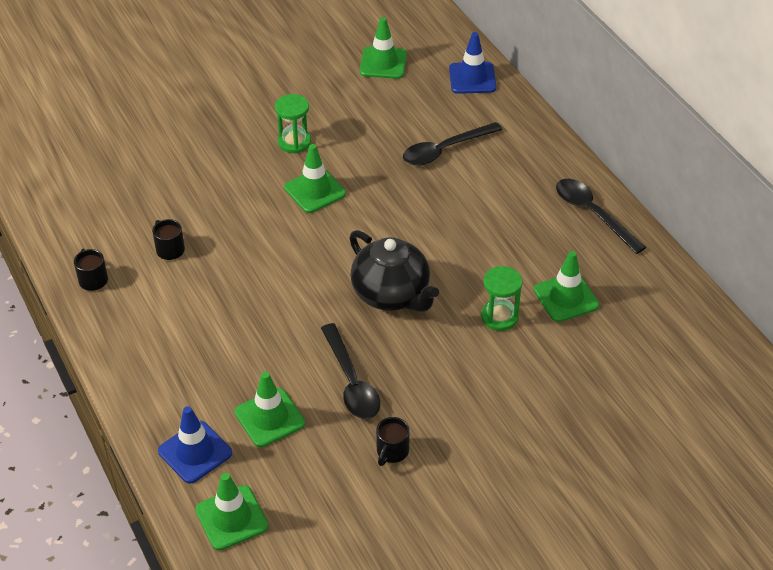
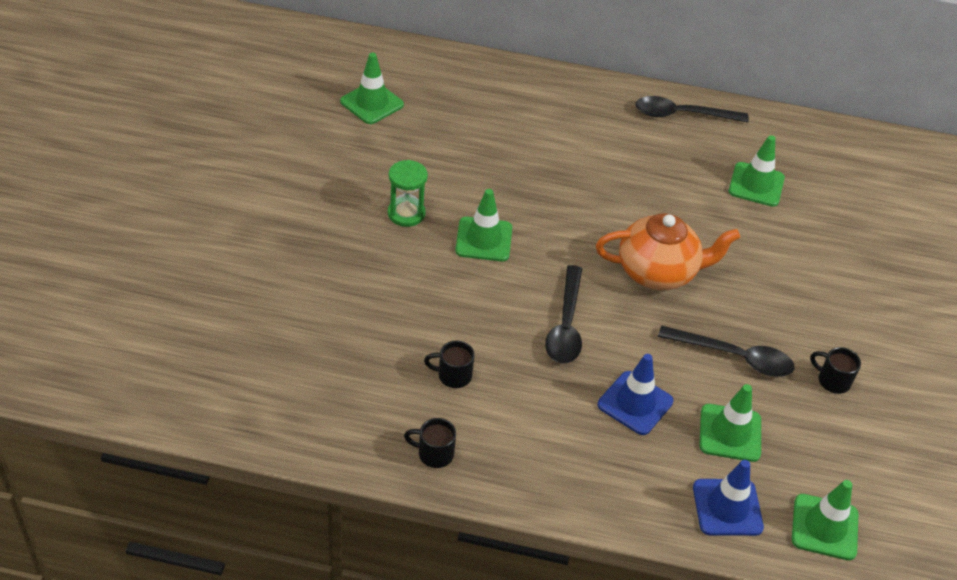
camera: 55 degrees left, 0 degrees up
black teapot [349,230,439,312] -> orange teapot [596,213,740,290]
black mug [376,417,410,466] -> black mug turned 150 degrees clockwise [810,347,861,394]
black spoon [403,122,502,166] -> black spoon moved to [545,265,582,363]
blue traffic cone [449,32,497,94] -> blue traffic cone moved to [598,354,673,435]
green hourglass [481,266,522,331] -> none

